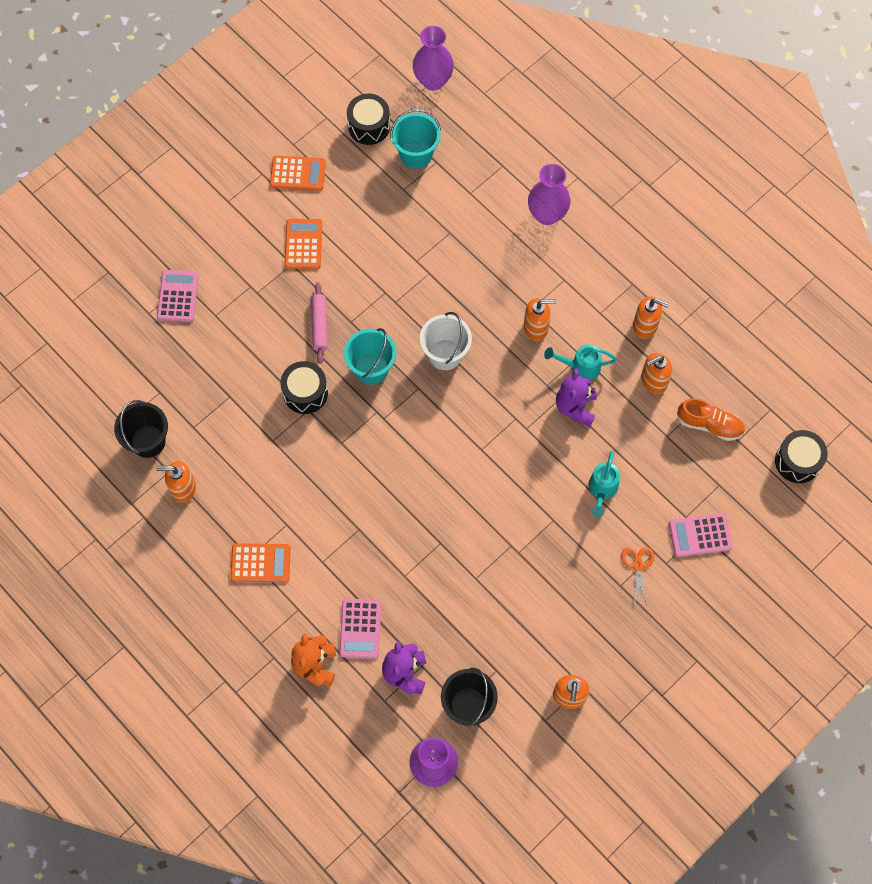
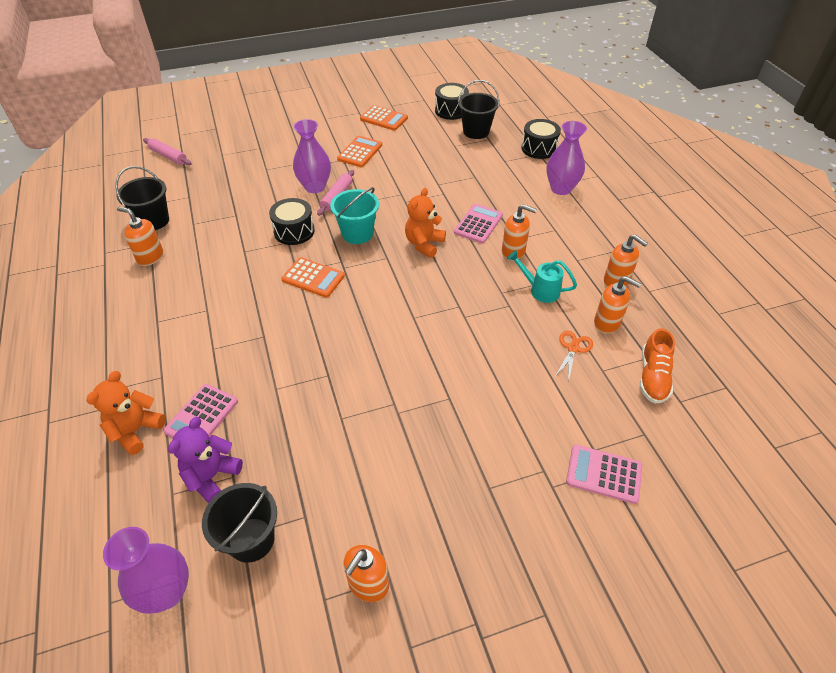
camera: 25 degrees right, 20 degrees down
pink calculator [157,270,199,322] -> pink calculator moved to [454,204,503,244]
orange calculator [230,543,291,582] -> orange calculator moved to [281,257,345,298]
turquoise bucket [390,109,441,169] -> black bucket [458,80,500,139]
purple vase [413,26,454,91] -> purple vase moved to [293,119,331,193]
white bucket [420,312,472,370] -> orange teddy bear [405,188,446,258]
purple teddy bear [556,369,597,427] -> none
turquoise watering can [589,451,620,517] -> none
orange scissors [621,547,654,605] -> orange scissors moved to [555,331,593,382]
orange soap dispenser [641,352,672,394] -> orange soap dispenser turned 150 degrees counterclockwise [594,276,641,334]
orange shoe [677,398,745,441] -> orange shoe turned 60 degrees clockwise [640,328,675,404]
black drum [775,430,828,483] -> black drum moved to [522,119,561,159]
none -> pink rolling pin [143,138,192,165]

